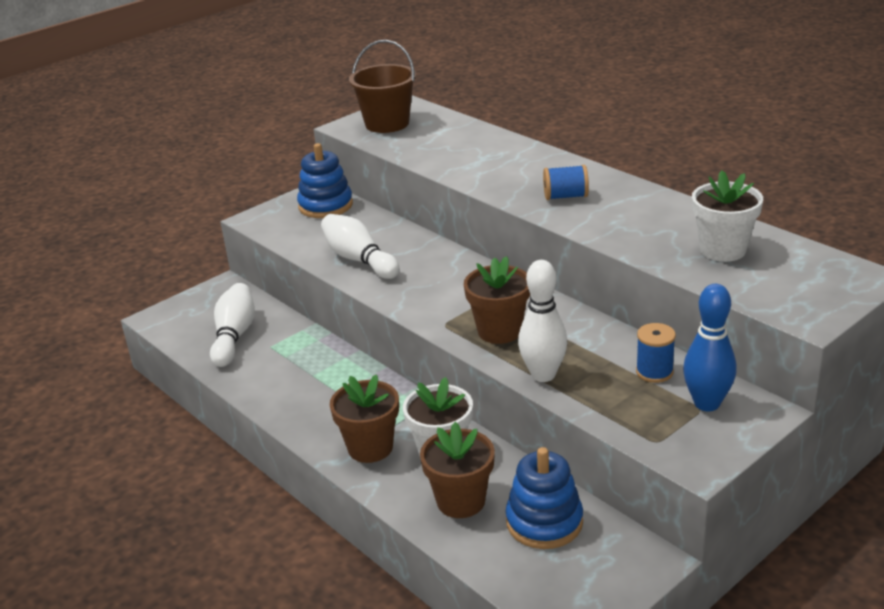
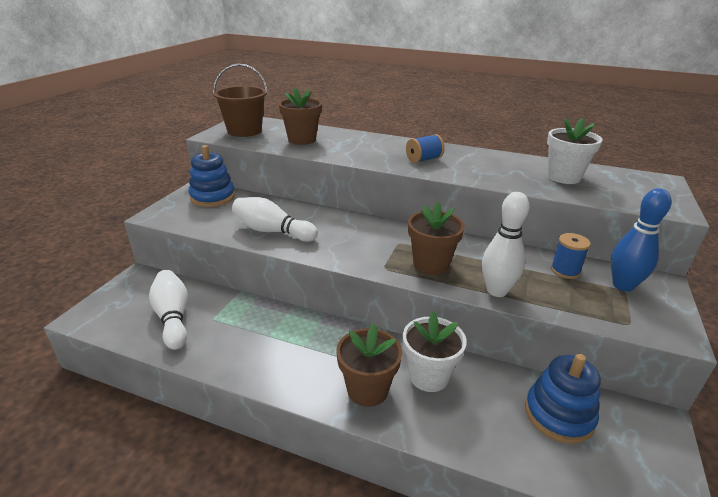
camera: 30 degrees left, 0 degrees up
brown flower pot [420,422,495,518] -> brown flower pot moved to [279,87,322,145]

